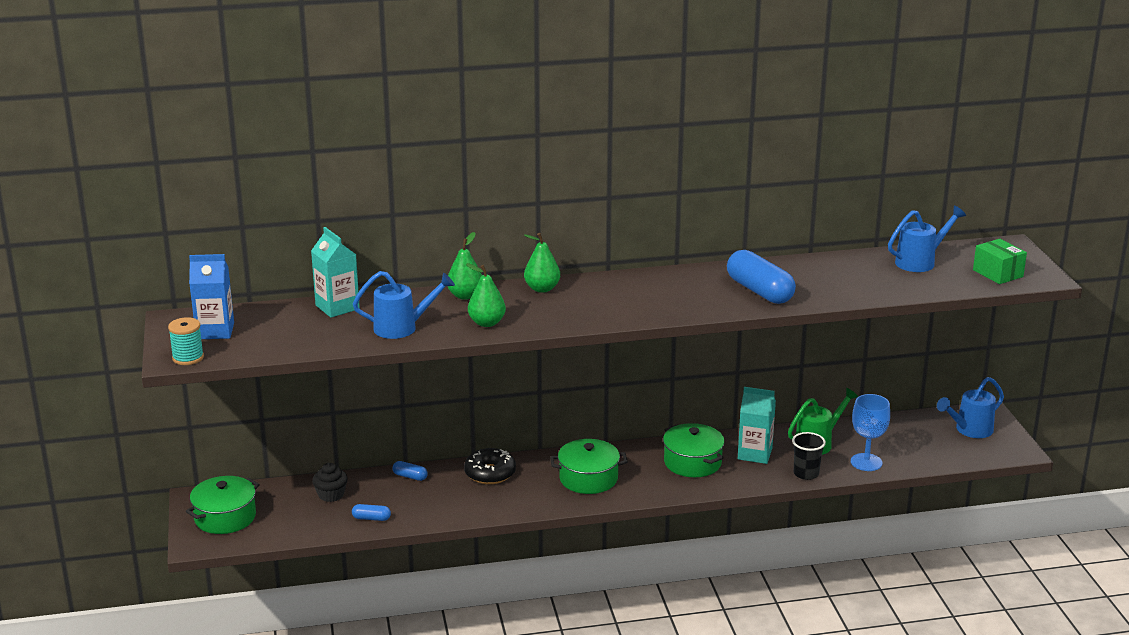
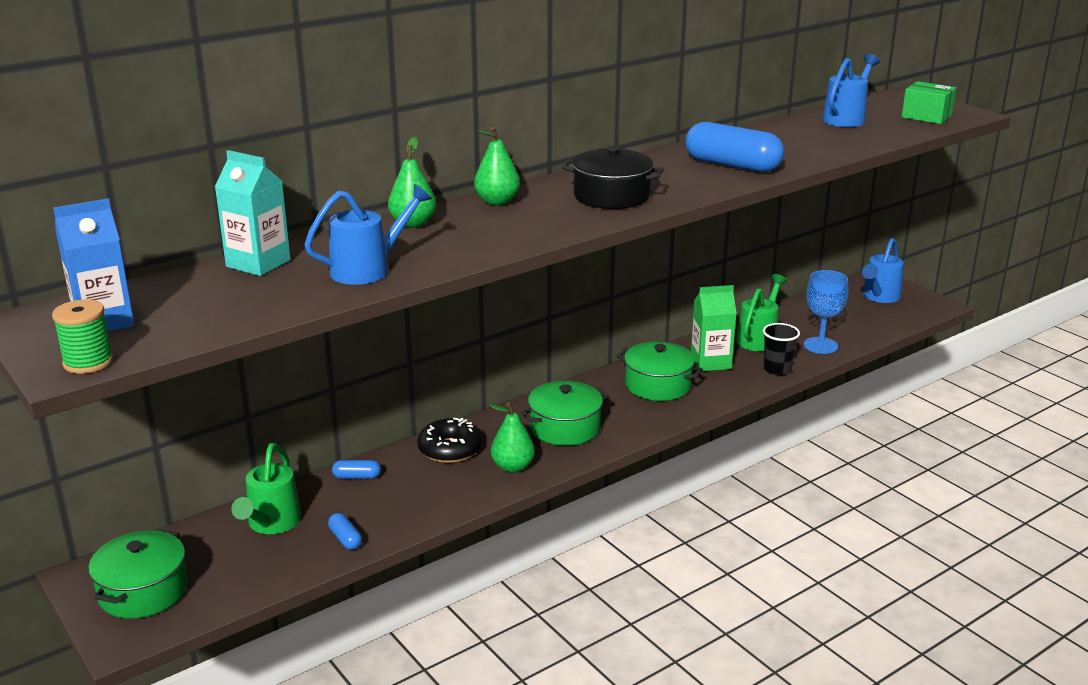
camera: 25 degrees left, 0 degrees up
turquoise spool [168,317,204,365] -> green spool [52,300,114,374]
black cupcake [312,463,348,502] -> green watering can [231,443,301,534]
blue capsule [352,504,391,521] -> blue capsule turned 75 degrees clockwise [328,513,362,550]
green pear [466,263,506,327] -> green pear moved to [490,402,535,473]
turquoise carton [738,387,776,464] -> green carton [691,285,737,371]
none -> black pot [562,146,664,209]

